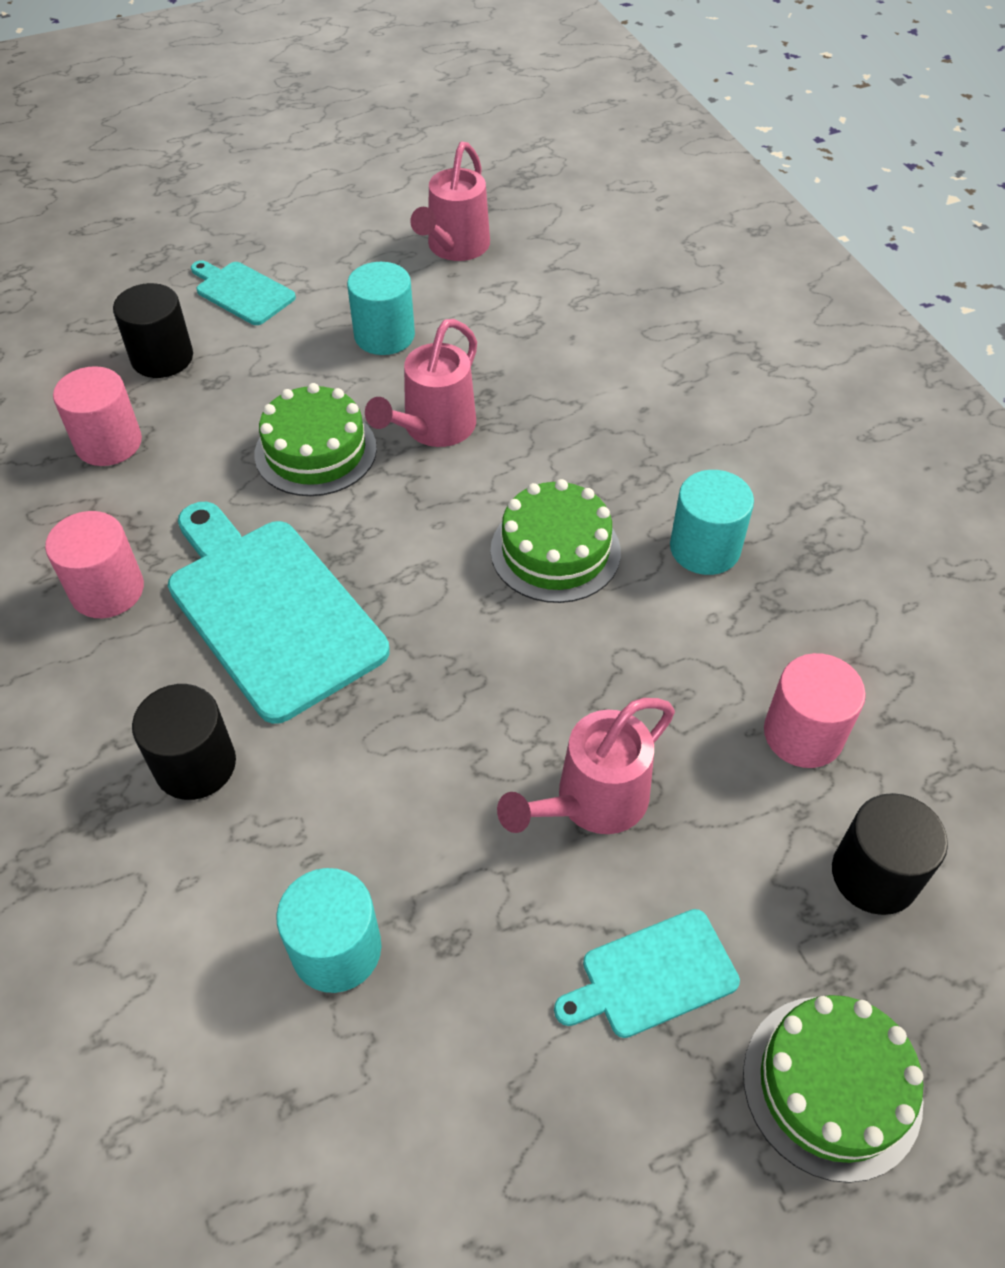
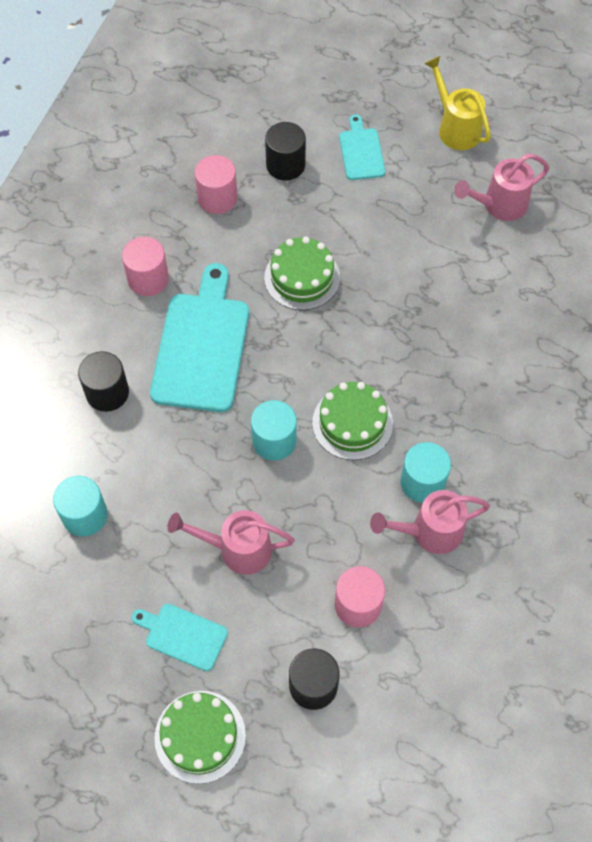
camera: 45 degrees right, 10 degrees up
turquoise cylinder [347,262,415,355] -> turquoise cylinder moved to [251,400,297,461]
pink watering can [365,319,477,447] -> pink watering can moved to [370,490,490,554]
none -> yellow watering can [424,56,491,150]

